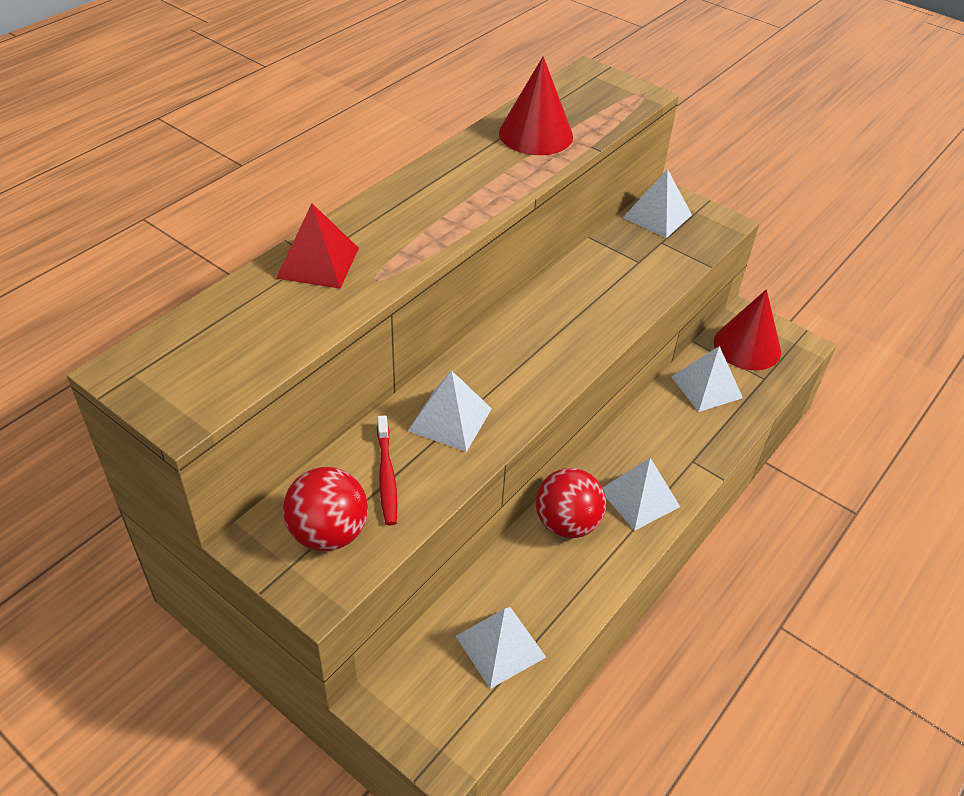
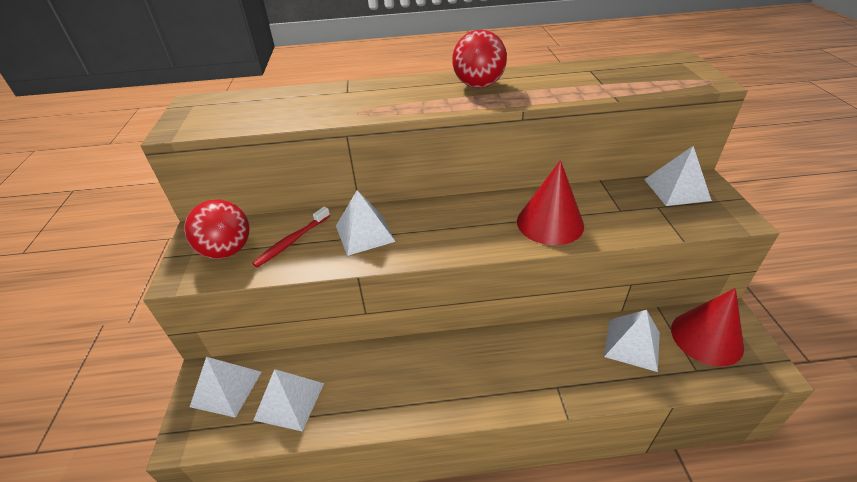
camera: 50 degrees right, 5 degrees down
red pyramid [276,204,359,289] -> none
red cone [499,56,573,155] -> red cone moved to [517,160,584,245]
red ball [536,468,606,538] -> red ball moved to [452,30,507,88]
white pyramid [603,458,680,531] -> white pyramid moved to [190,357,261,418]

